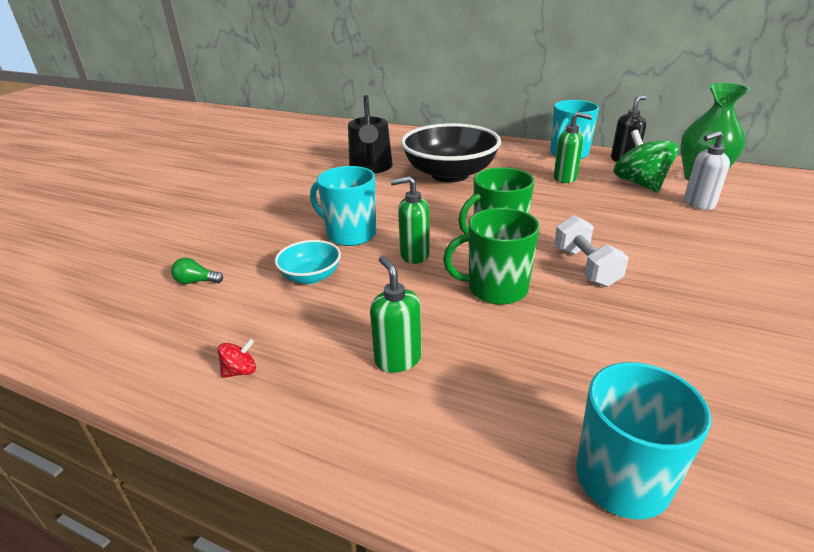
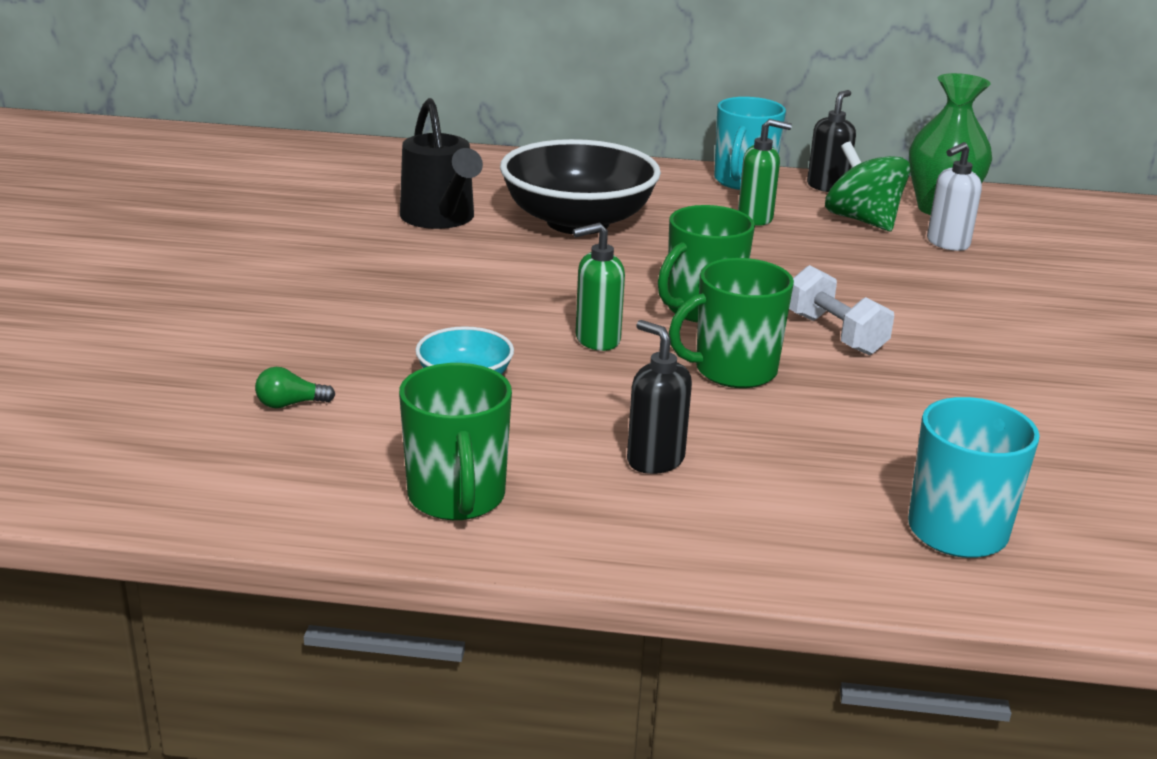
camera: 20 degrees left, 5 degrees down
red spinning top [218,339,256,378] -> green mug [399,363,512,520]
turquoise mug [310,166,376,246] -> none
green soap dispenser [370,256,422,373] -> black soap dispenser [627,320,692,474]

